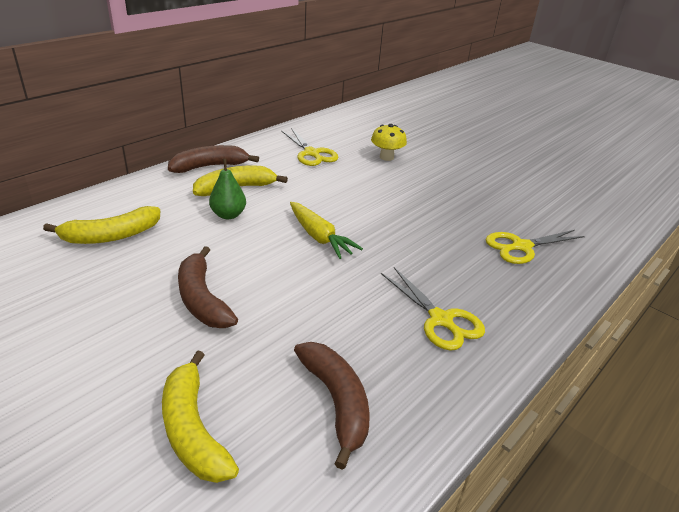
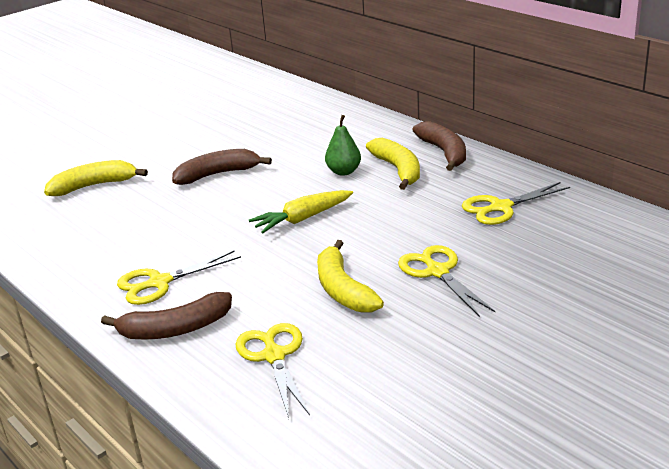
camera: 100 degrees right, 5 degrees down
yellow banana [43,206,160,244] -> yellow banana moved to [317,240,384,312]
brown banana [294,342,370,470] -> brown banana moved to [101,292,232,339]
yellow mushroom [371,124,407,161] -> none
none -> yellow scissors [398,245,496,317]

